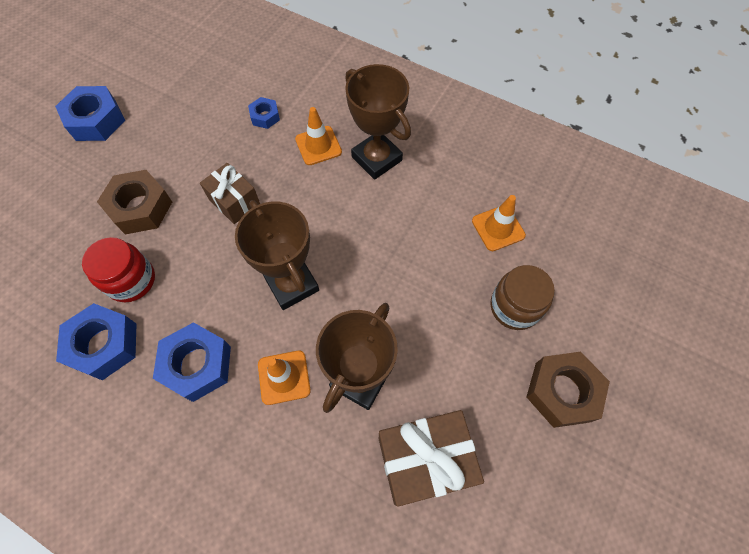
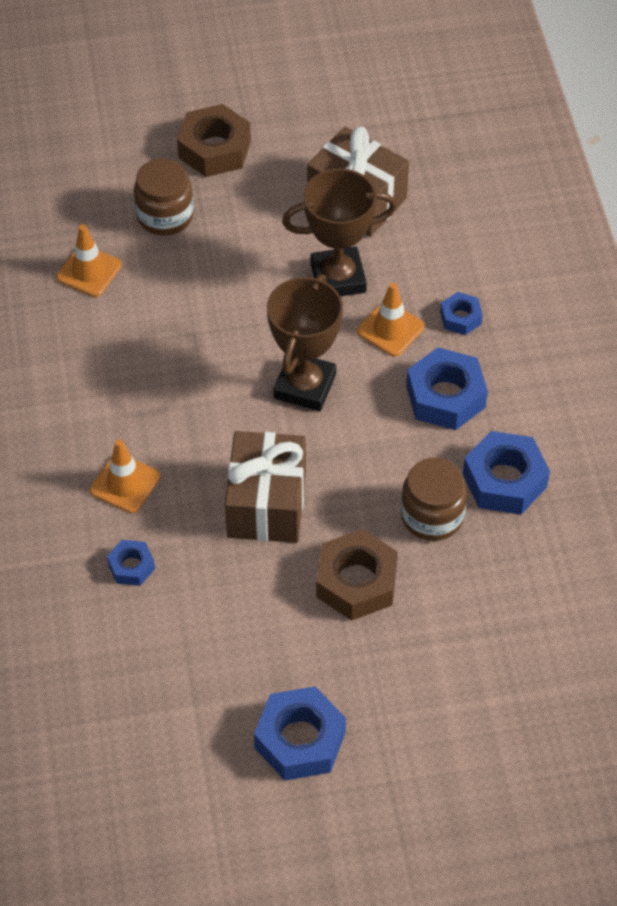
camera: 130 degrees left, 10 degrees down
red jar [82,237,155,302] -> brown jar [401,458,467,541]
brown gift [200,163,260,224] -> brown gift [225,431,306,543], size x1.56
brown trophy [345,64,411,180] -> none
none -> blue nut [440,292,483,335]

